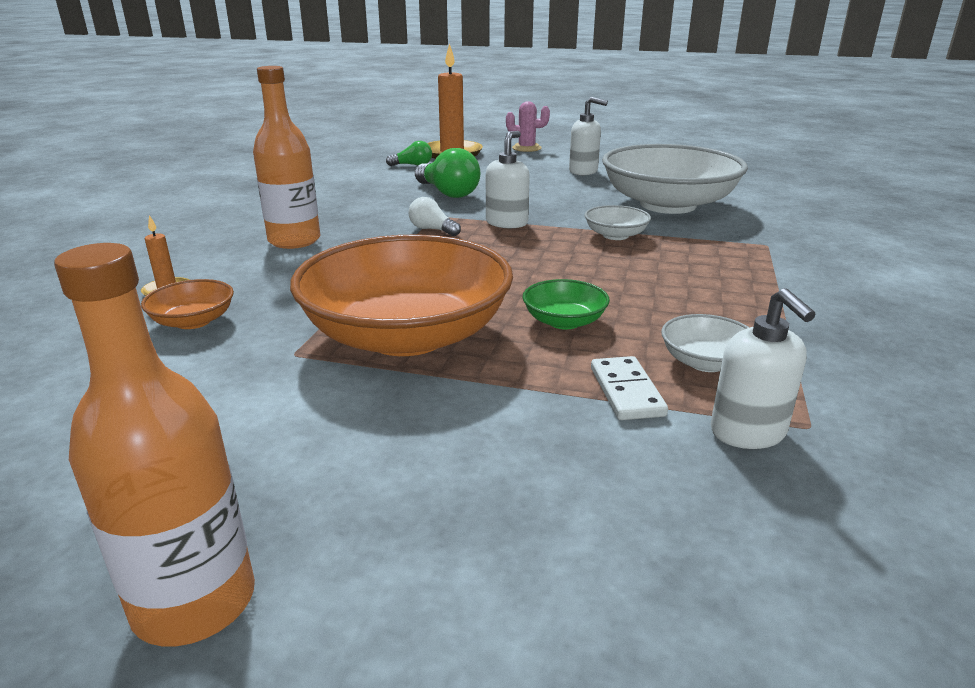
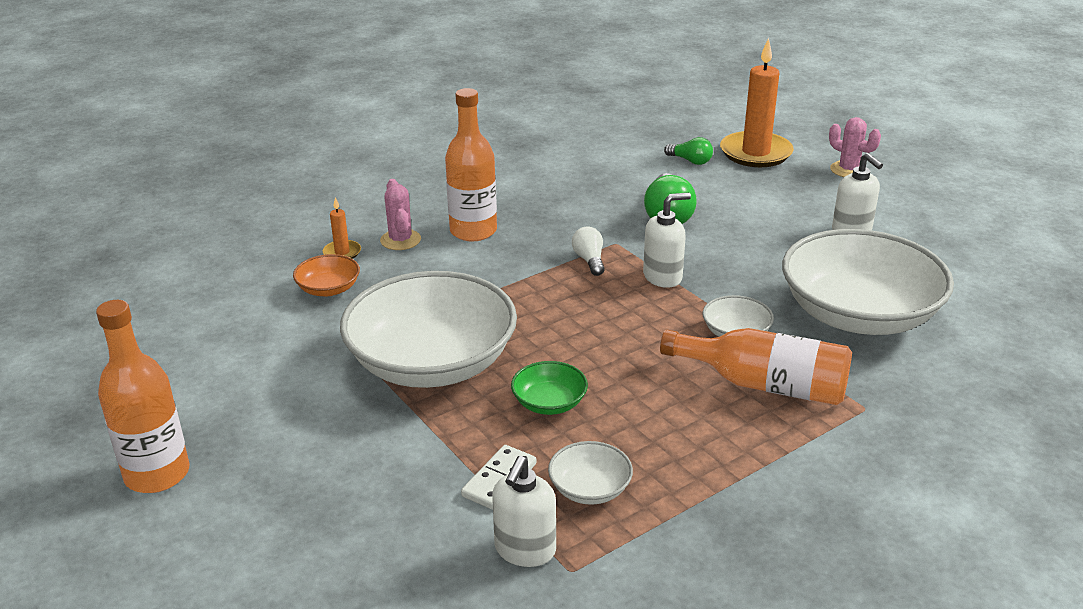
camera: 40 degrees right, 5 degrees up
orange bowl [290,235,513,356] -> white bowl [340,271,517,388]
none -> pink cactus [380,179,421,250]
none -> orange bottle [660,328,852,405]

